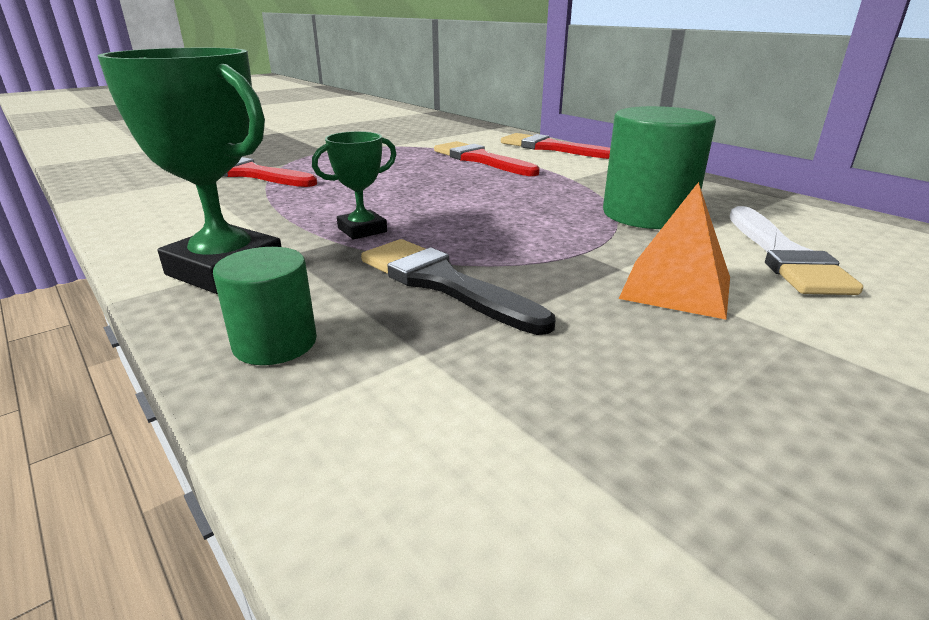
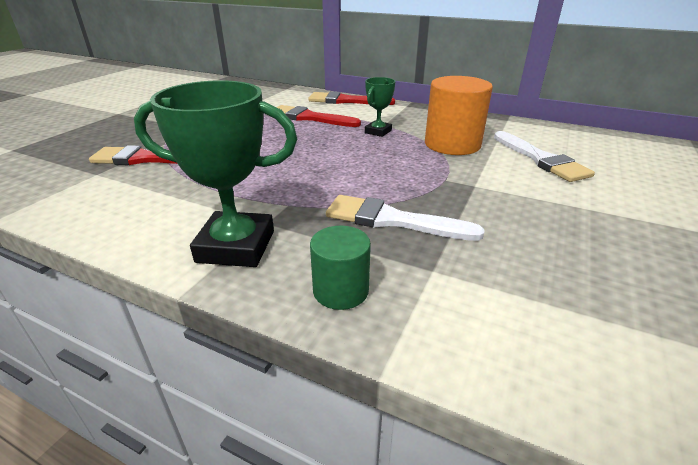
camera: 25 degrees left, 5 degrees up
green trophy [312,131,397,239] -> green trophy moved to [365,77,395,137]
black brush [361,239,555,335] -> white brush [326,195,484,241]
green cylinder [603,106,716,229] -> orange cylinder [425,76,493,155]
orange pyramid [619,182,730,320] -> none

